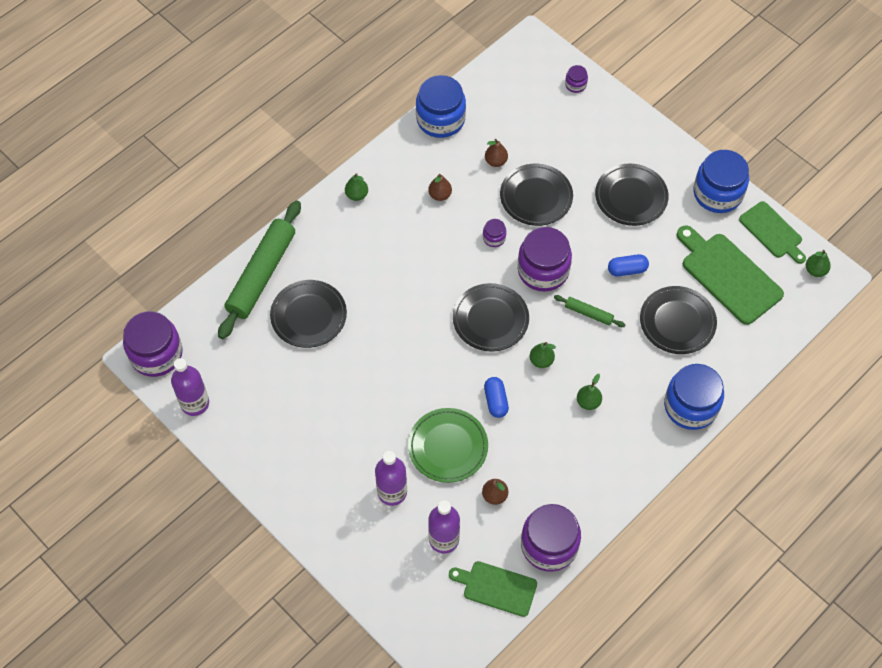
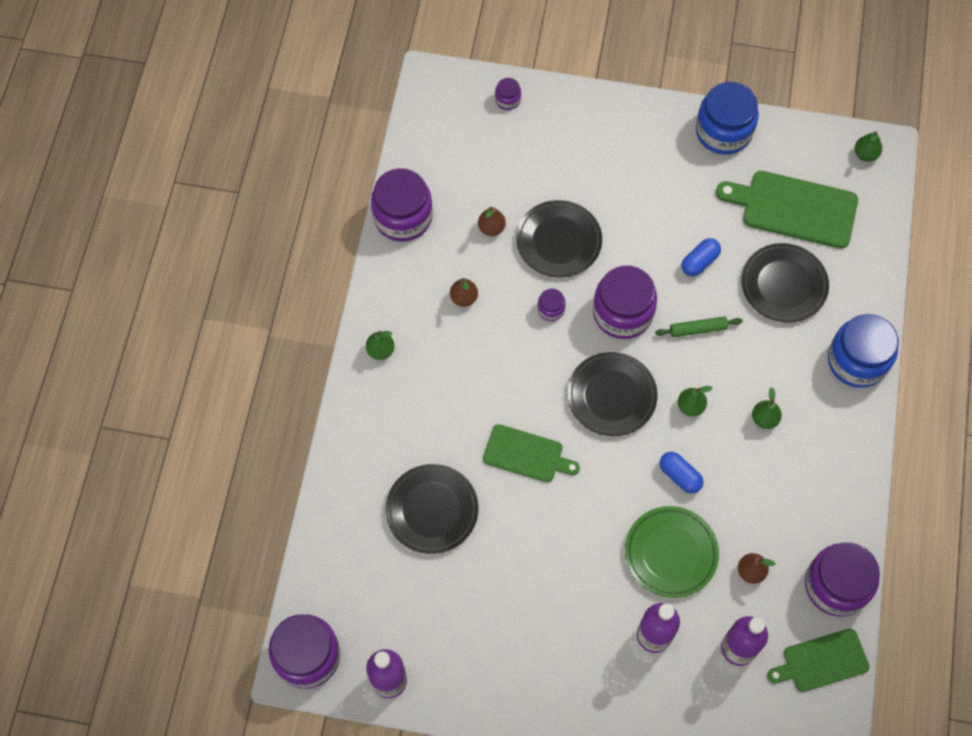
camera: 35 degrees left, 5 degrees up
green rolling pin [218,200,301,339] -> none
blue jar [416,75,466,138] -> purple jar [371,168,433,242]
black plate [595,163,669,226] -> none
green cutting board [739,201,806,264] -> green cutting board moved to [483,424,580,482]

